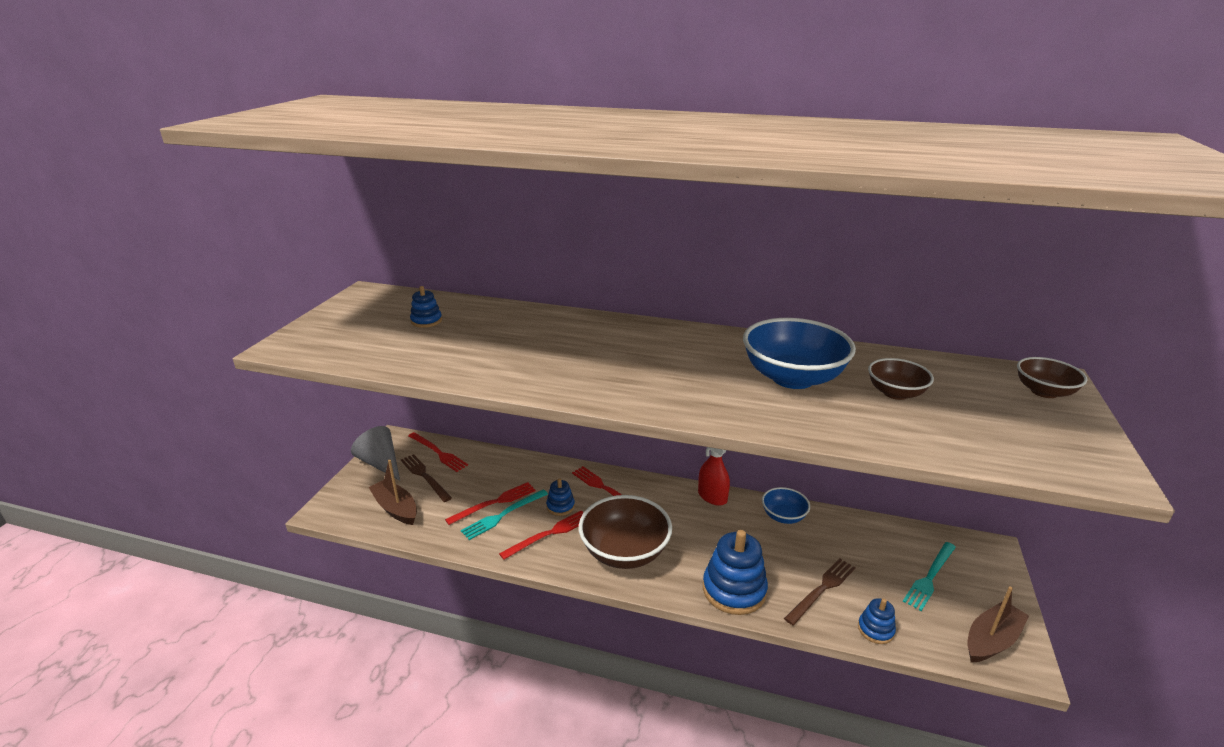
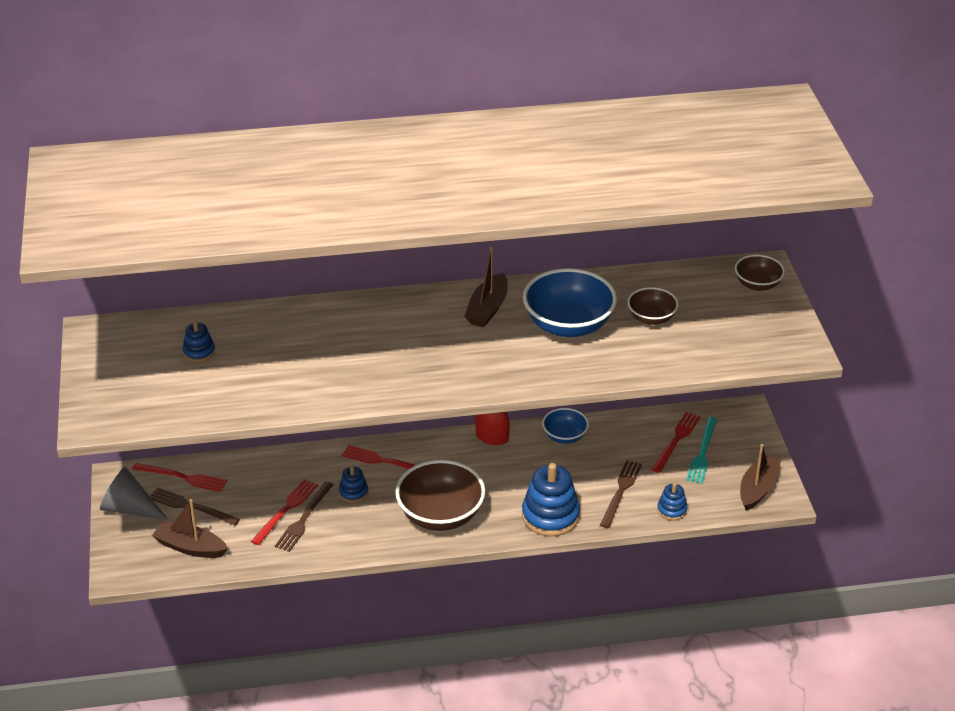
camera: 25 degrees left, 10 degrees up
turquoise fork [461,489,548,540] -> brown fork [275,482,334,552]
red fork [499,510,583,560] -> red fork moved to [652,412,701,473]
none -> brown boat [464,247,508,327]

